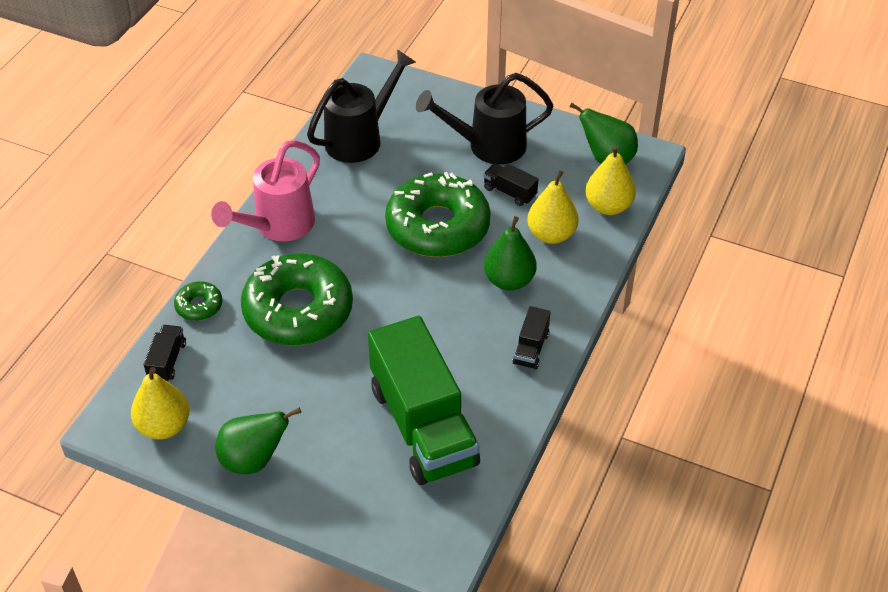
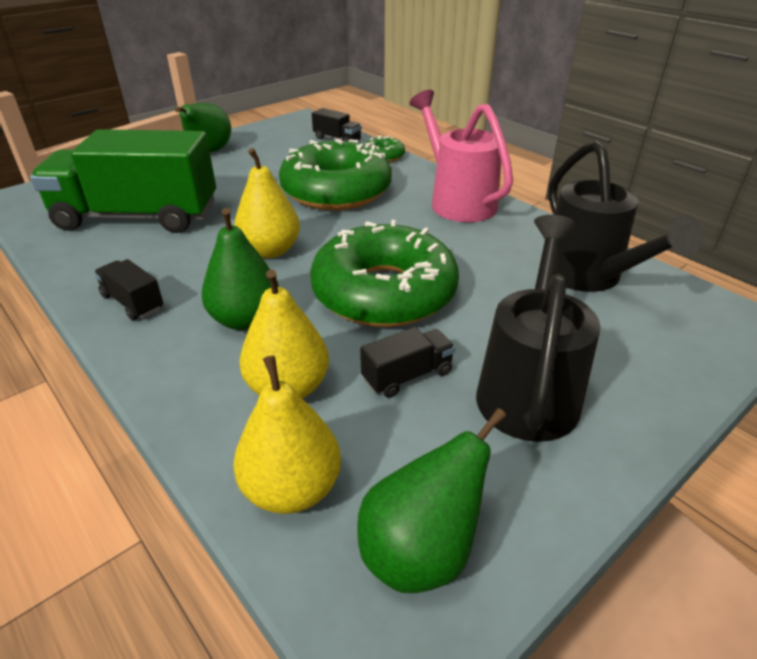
camera: 115 degrees right, 10 degrees down
yellow pear [131,367,190,439] -> yellow pear moved to [234,148,300,258]

